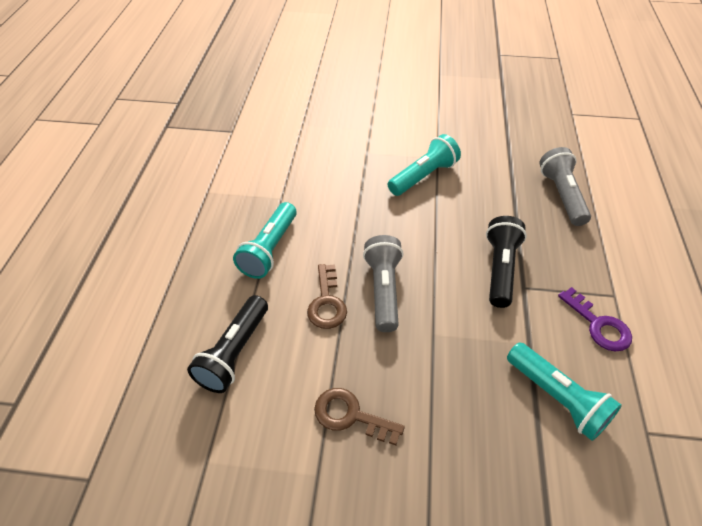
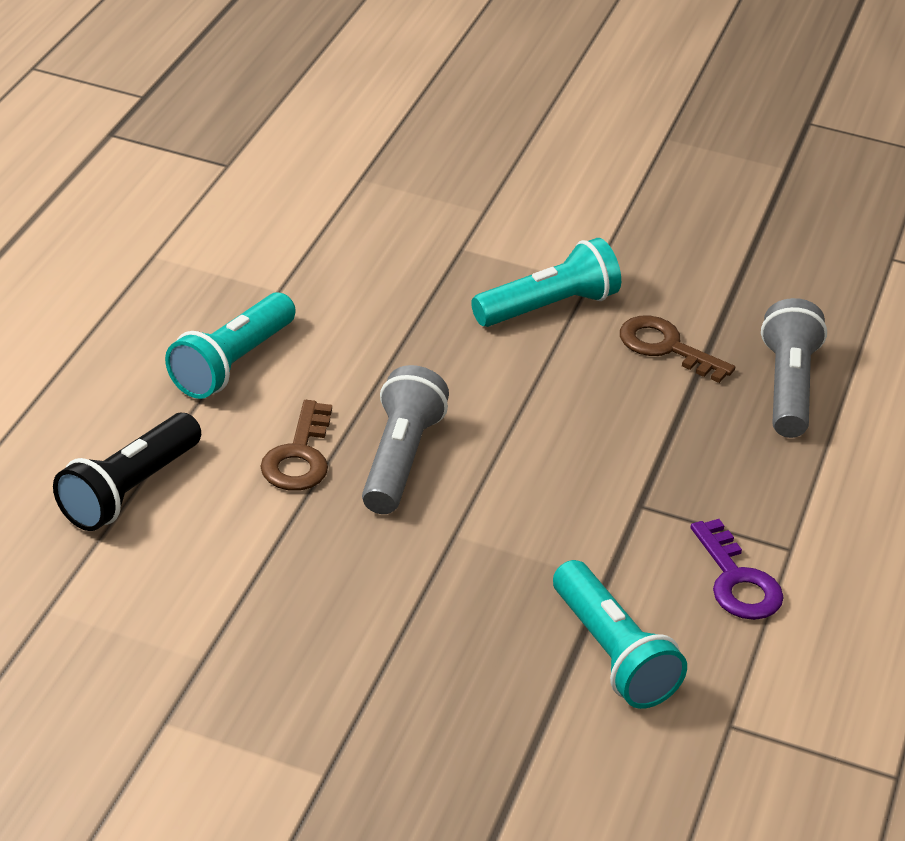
camera: 10 degrees right, 10 degrees down
brown key [314,388,405,445] -> brown key moved to [620,315,735,383]
black flashlight [486,216,527,308] -> none

